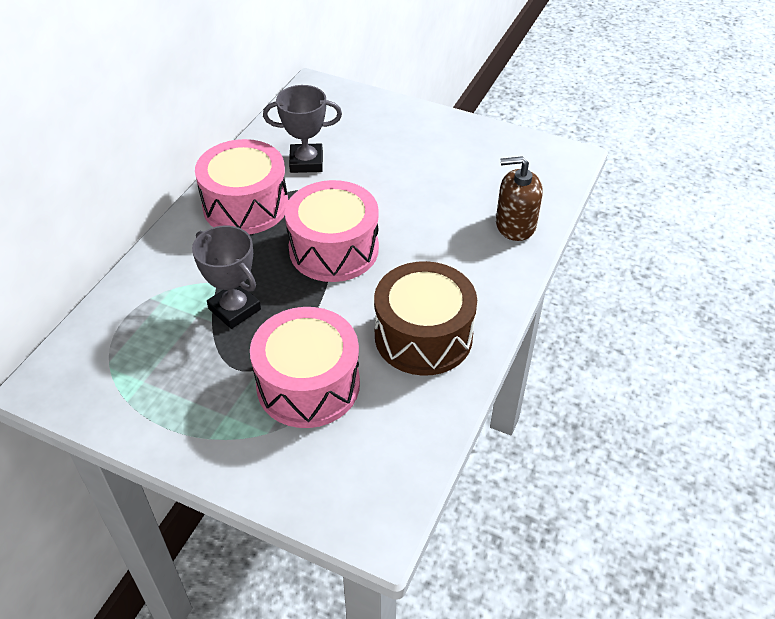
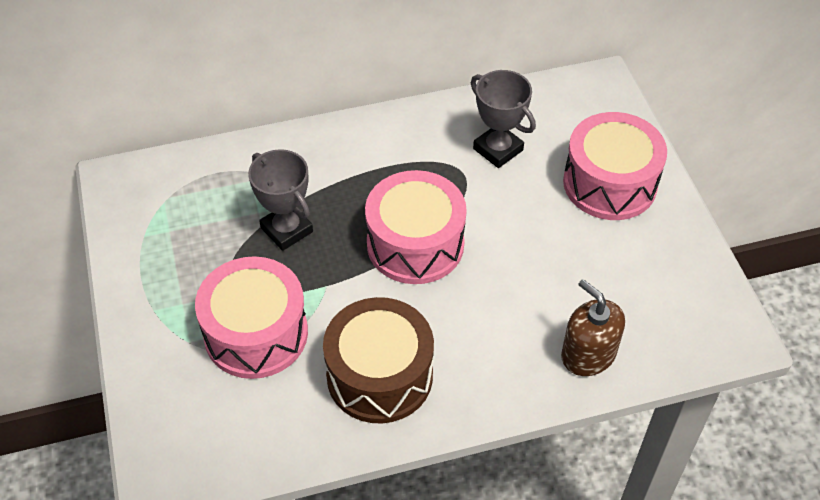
camera: 50 degrees right, 5 degrees up
grey trophy [192,226,261,329] -> grey trophy turned 45 degrees counterclockwise [248,149,313,251]
pink drum [195,139,288,235] -> pink drum moved to [563,112,667,220]

